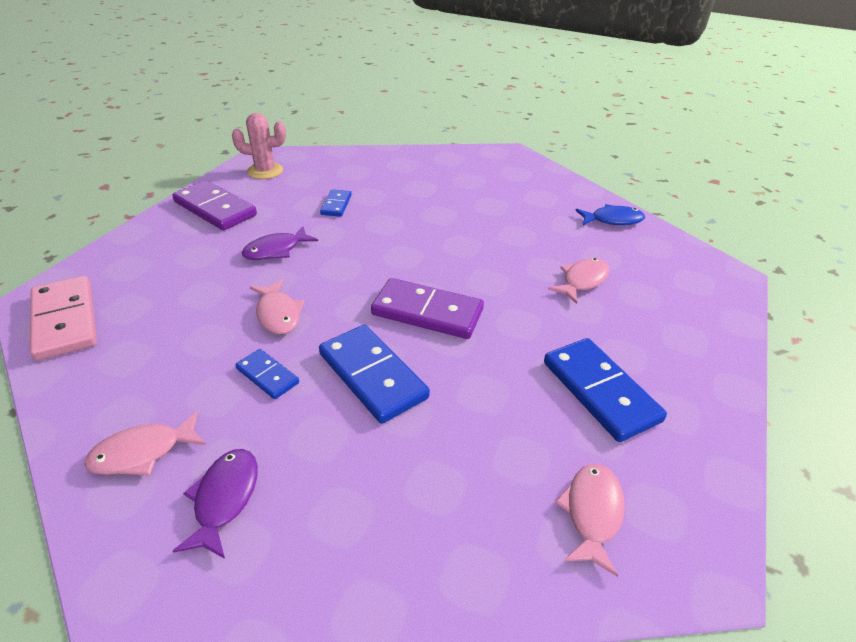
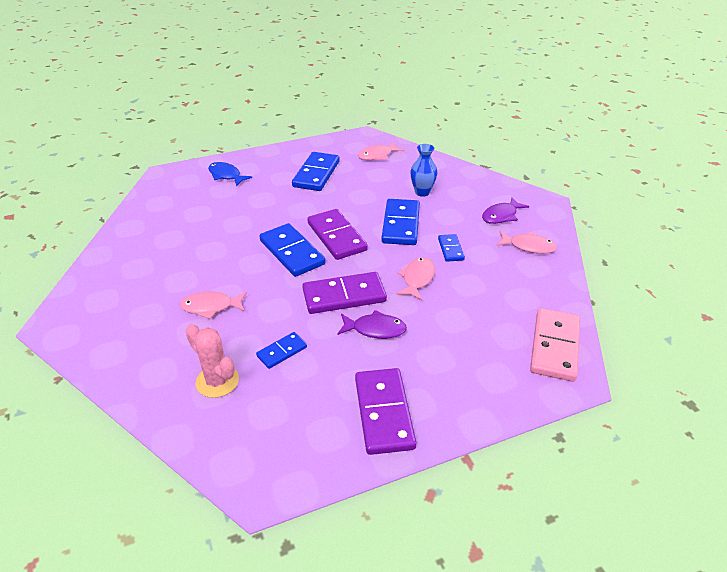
camera: 135 degrees left, 0 degrees up
pink cactus [232,113,286,179] -> pink cactus moved to [185,324,239,398]
pink fish [548,258,610,304] -> pink fish moved to [180,292,247,319]
blue fish [575,204,645,225] -> blue fish moved to [208,162,252,187]
none -> blue domino [260,223,326,277]
none -> purple domino [302,272,387,314]
none -> blue vase [410,144,437,197]

